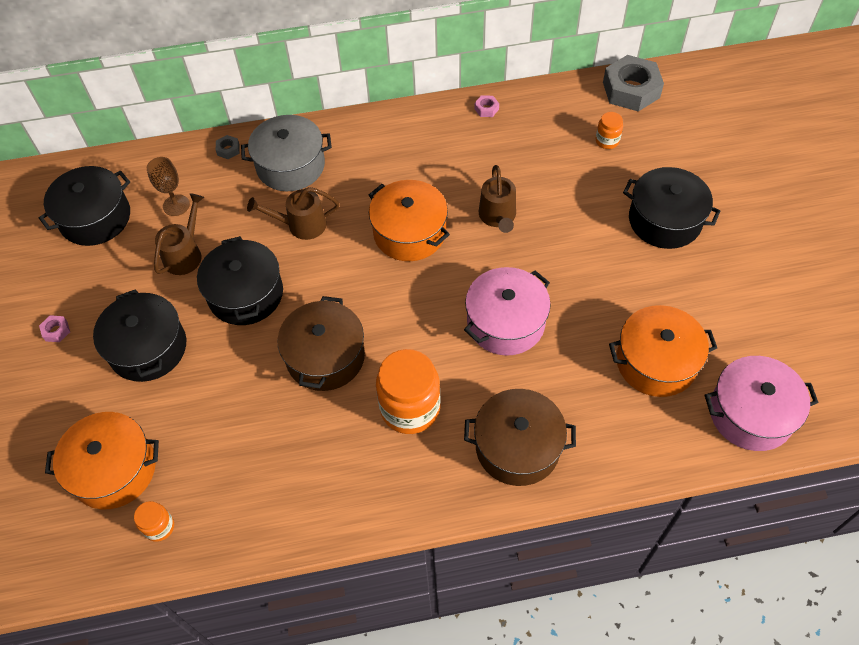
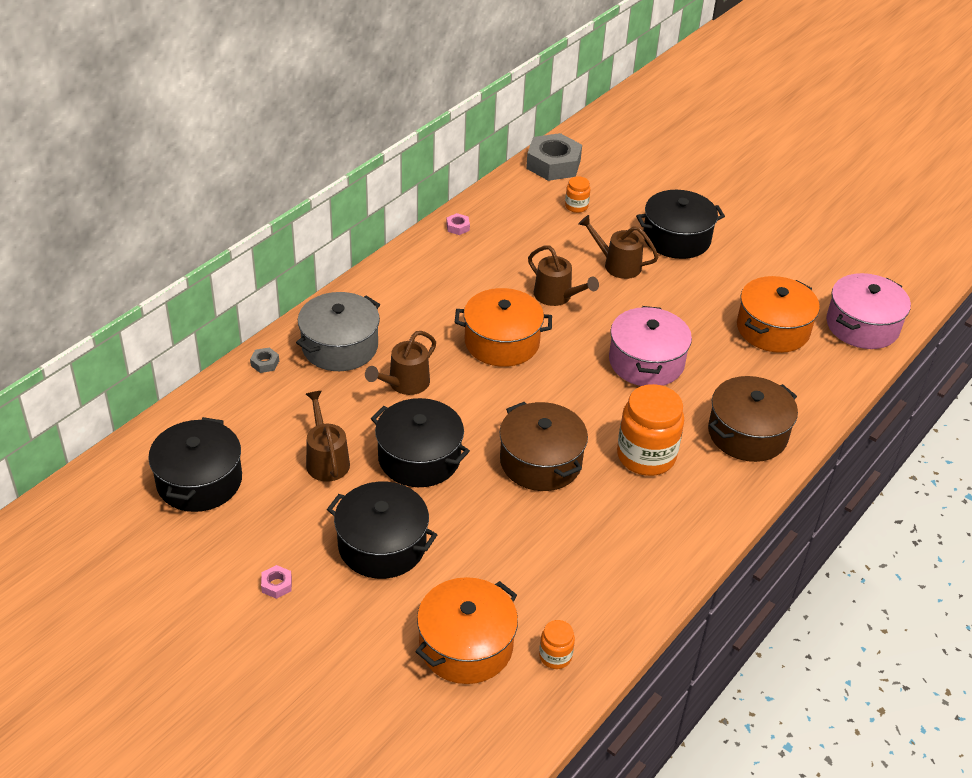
camera: 45 degrees left, 15 degrees down
brown goblet [147,157,190,216] -> none
none -> brown watering can [578,215,658,279]

